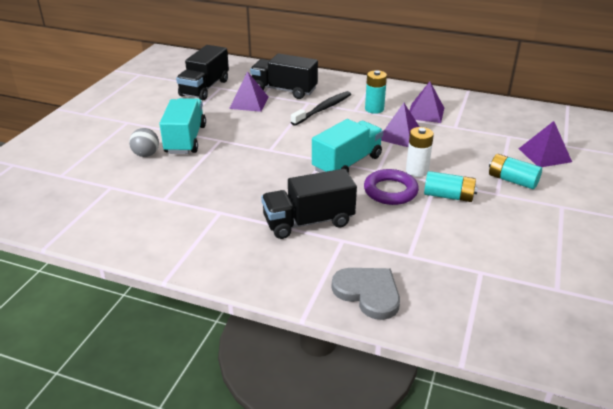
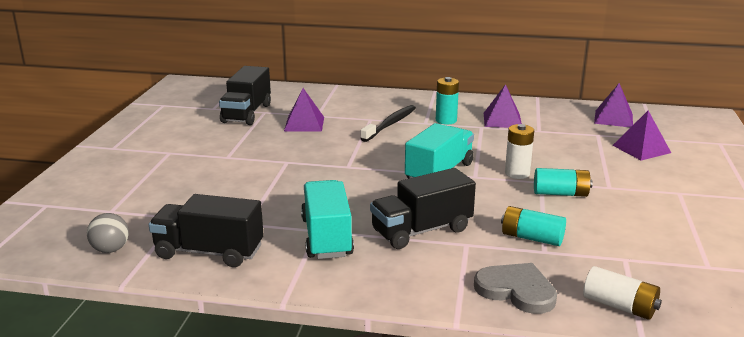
camera: 10 degrees left, 10 degrees down
grey ball [129,128,159,157] -> grey ball moved to [87,213,129,253]
turquoise truck [160,98,206,154] -> turquoise truck moved to [301,180,354,259]
black truck [250,53,318,99] -> black truck moved to [149,194,264,267]
purple ring [364,169,419,205] -> none
purple pyramid [381,103,420,147] -> purple pyramid moved to [594,83,633,128]
turquoise battery [489,154,542,189] -> turquoise battery moved to [501,206,566,246]
none -> white battery [583,266,662,320]

